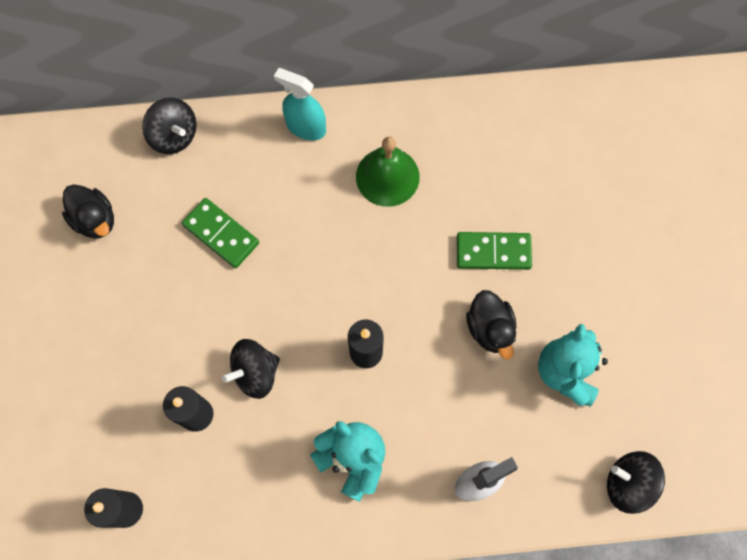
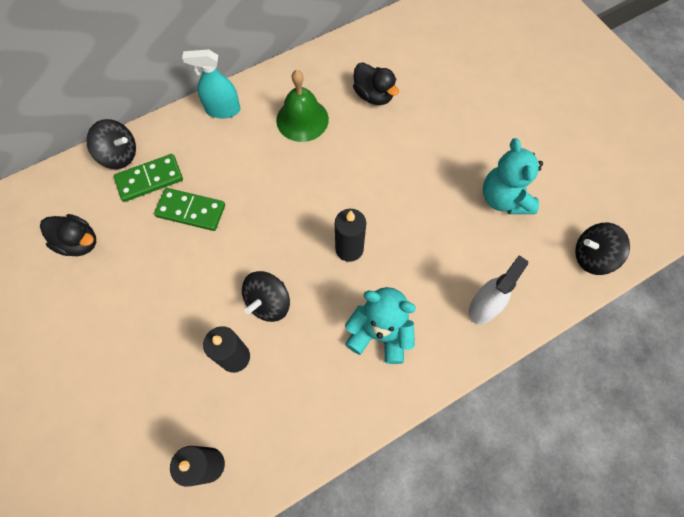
camera: 25 degrees left, 5 degrees down
green domino [457,232,532,270] -> green domino moved to [114,154,183,202]
black duck [466,290,516,359] -> black duck moved to [353,63,399,105]

